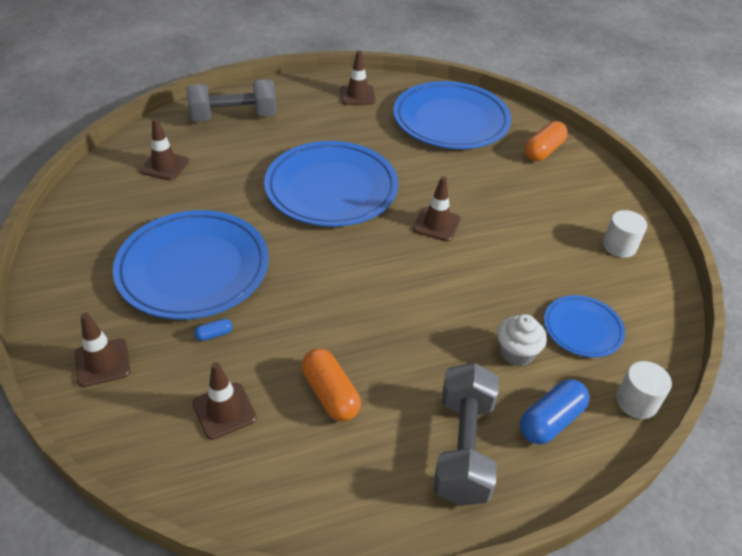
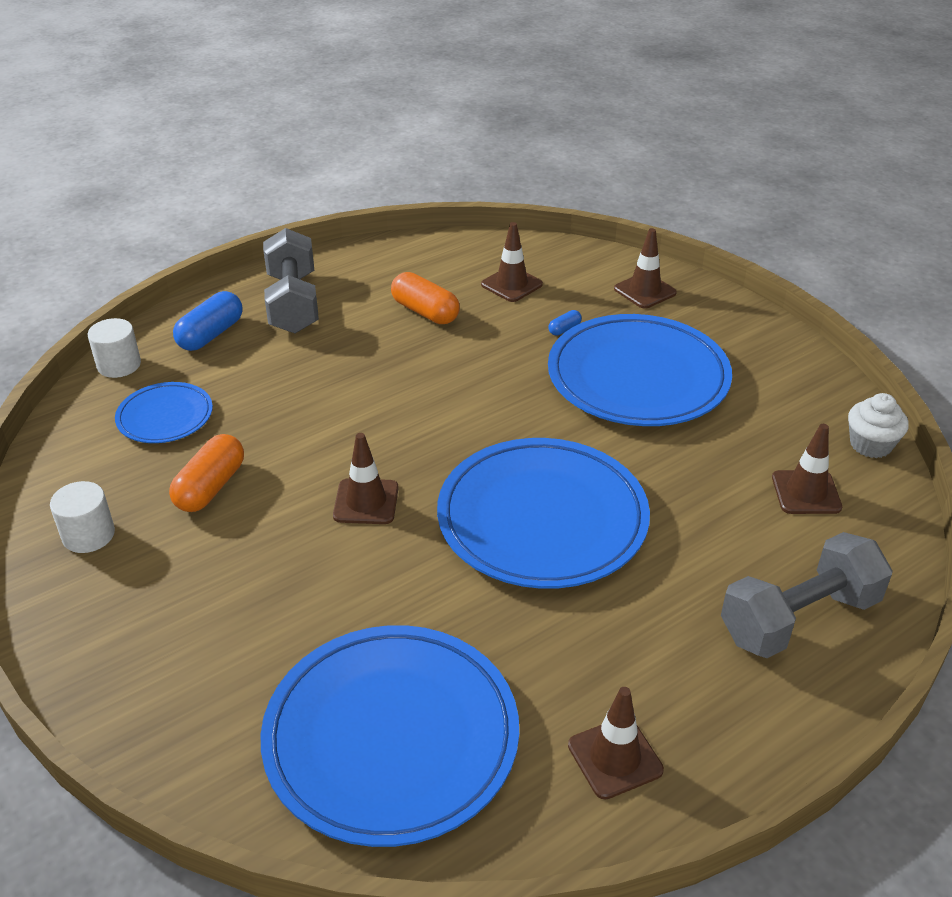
camera: 165 degrees right, 5 degrees down
white cupcake [497,314,547,366] -> white cupcake moved to [848,393,909,458]
orange capsule [524,121,568,161] -> orange capsule moved to [169,434,244,512]

